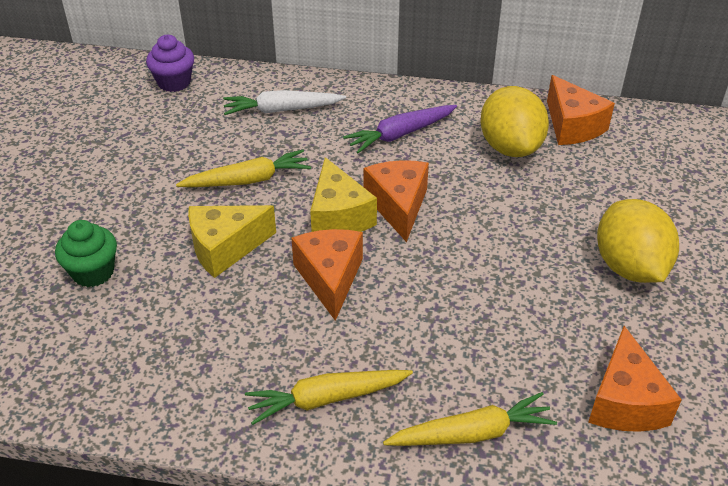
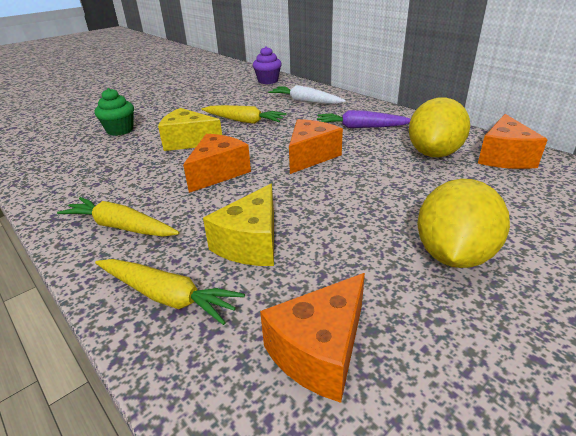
camera: 40 degrees right, 10 degrees down
yellow cheese [310,157,377,232] -> yellow cheese moved to [203,184,274,266]

